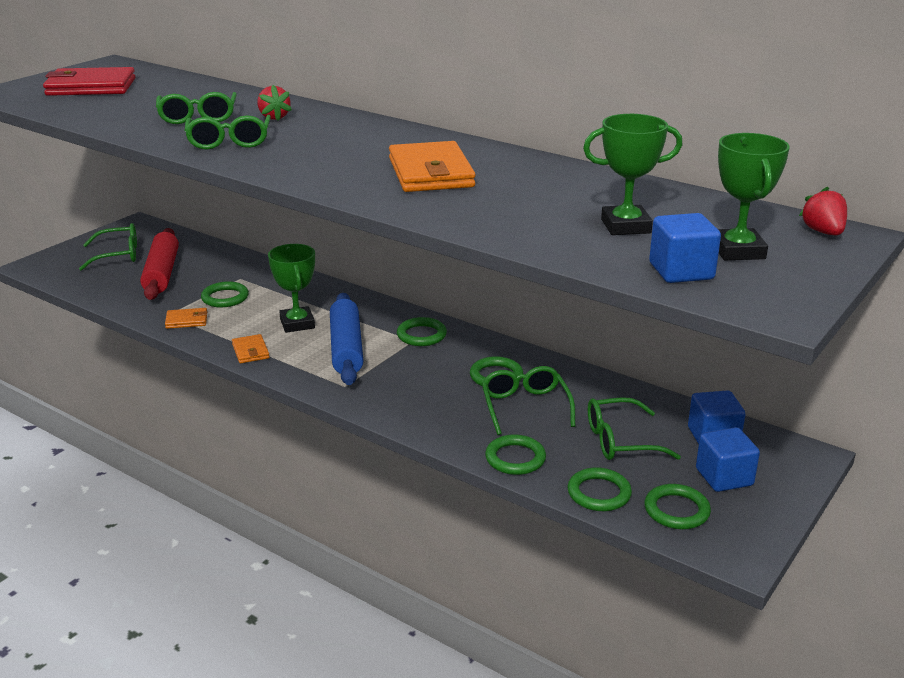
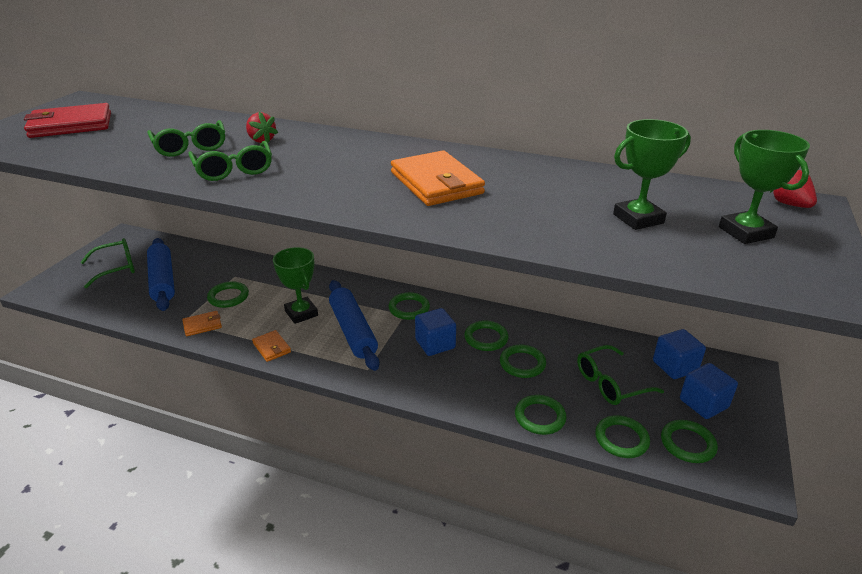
camera: 15 degrees left, 5 degrees up
red rolling pin [140,228,179,300] -> blue rolling pin [147,238,175,311]
green glasses [482,366,575,435] -> green ring [500,345,546,378]
blue cube [649,213,721,283] -> blue cube moved to [415,308,456,356]

